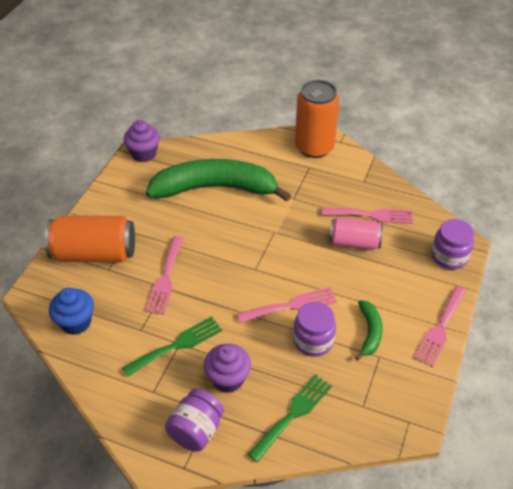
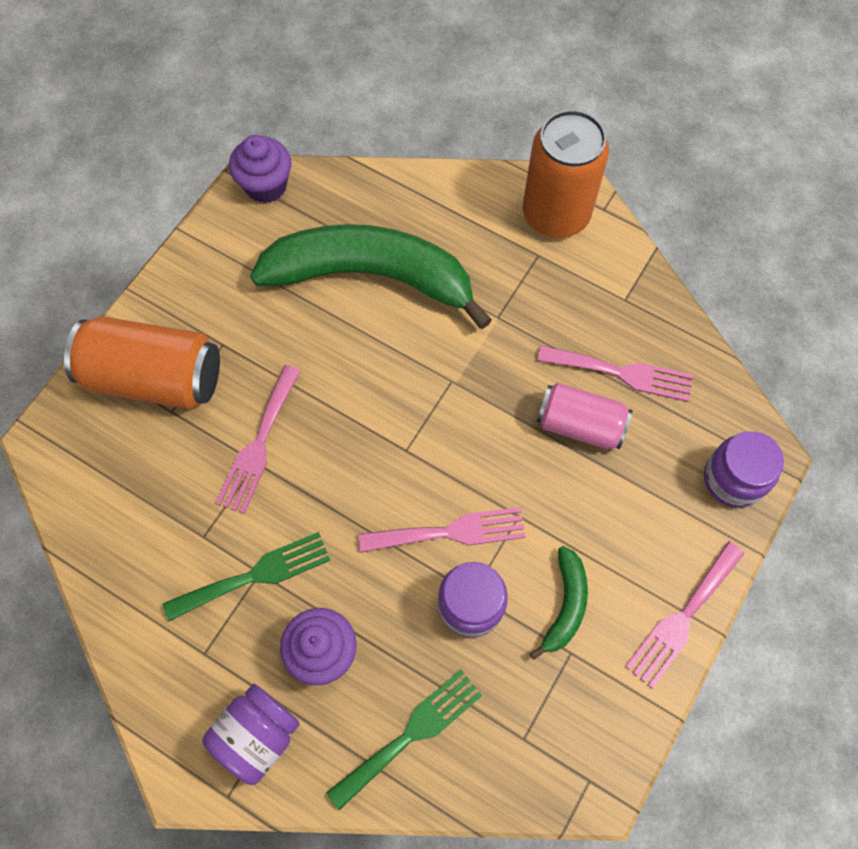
camera: 10 degrees right, 20 degrees up
blue cupcake [49,288,94,335] -> none

